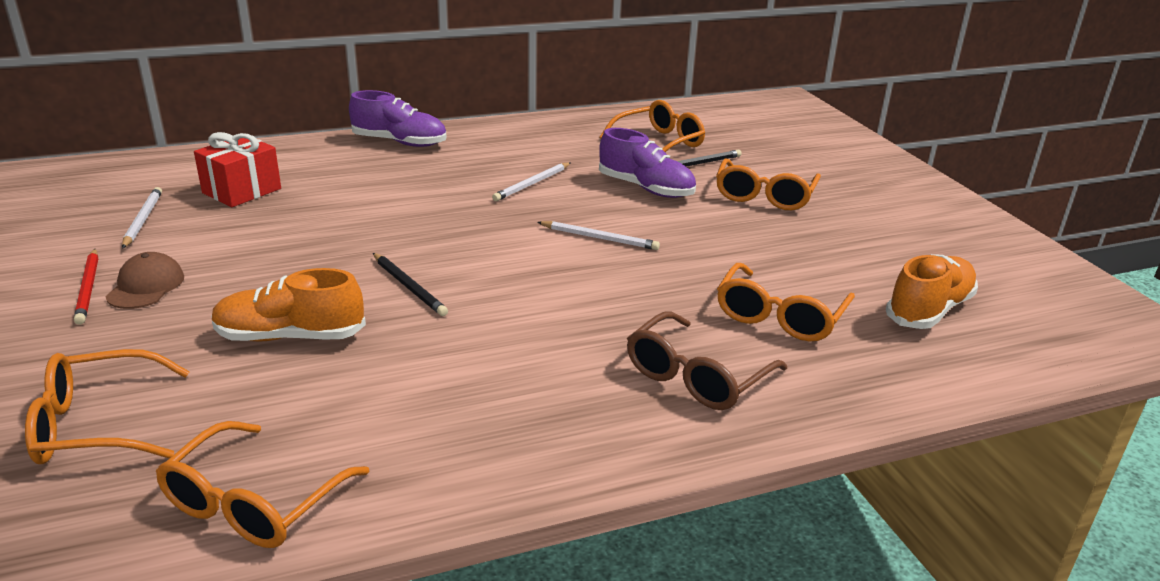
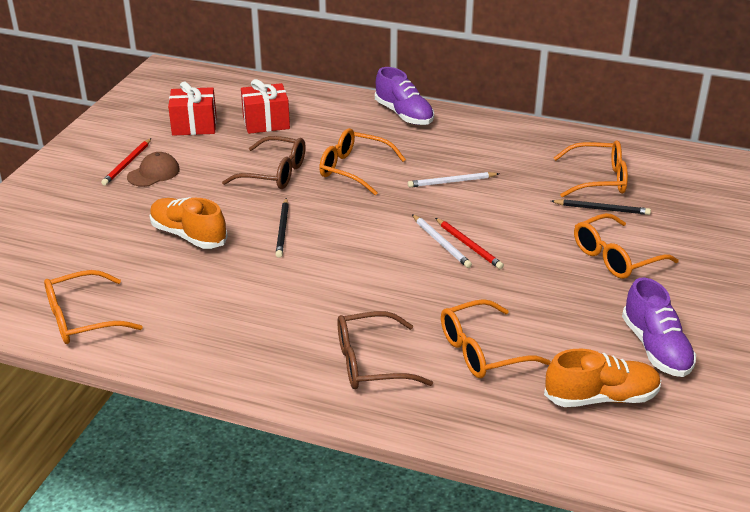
camera: 40 degrees right, 5 degrees up
orange glasses [25,349,190,464] -> orange glasses moved to [319,128,406,195]
white pencil [122,187,162,249] -> red gift [168,81,216,136]
purple shoe [599,128,696,198] -> purple shoe moved to [622,278,696,377]
none -> brown glasses [222,136,306,189]
none -> red pencil [435,218,504,269]

